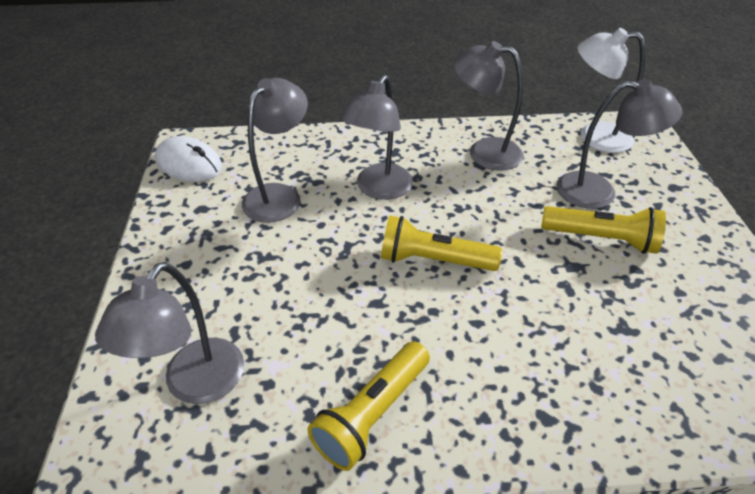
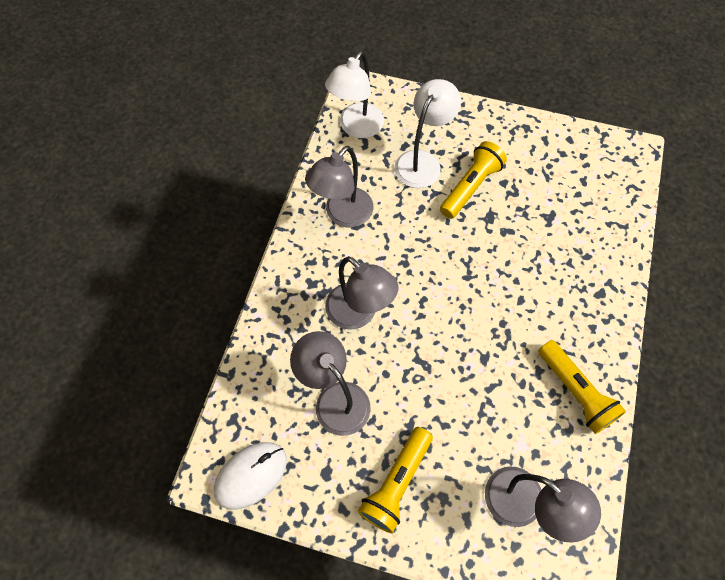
camera: 70 degrees left, 20 degrees up
yellow flashlight [381,215,502,271] -> yellow flashlight moved to [358,427,433,533]
grey lamp [556,79,682,209] -> white lamp [395,79,461,188]

